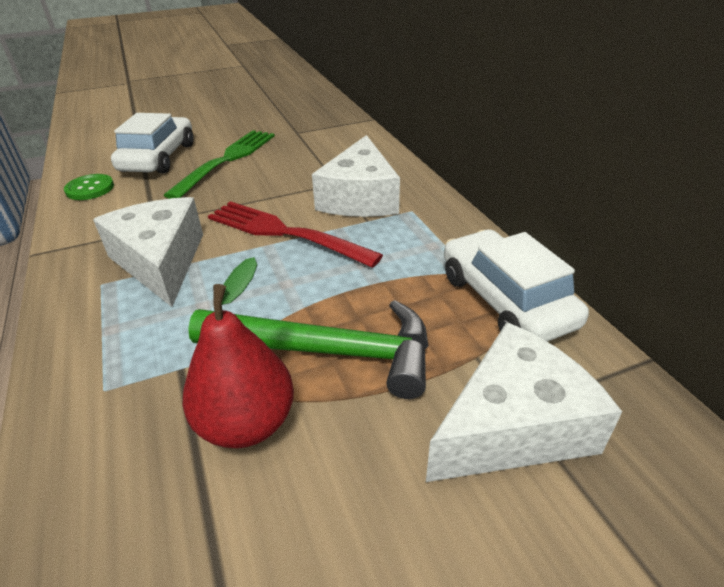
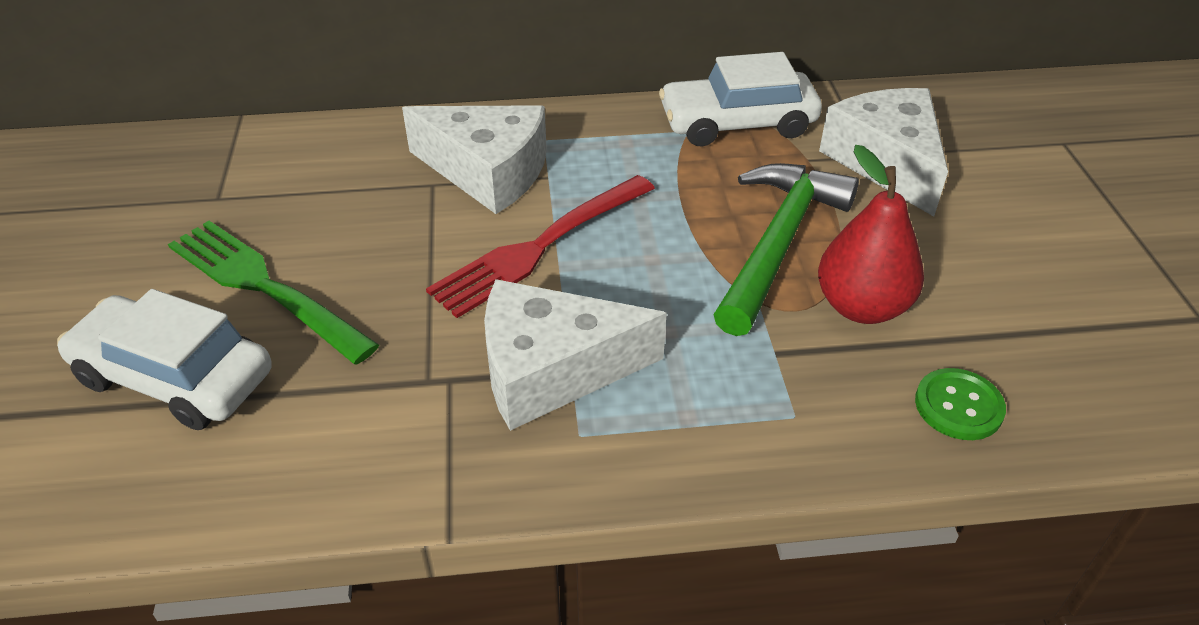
camera: 75 degrees left, 5 degrees up
green button [64,174,114,200] -> green button moved to [915,368,1006,440]

